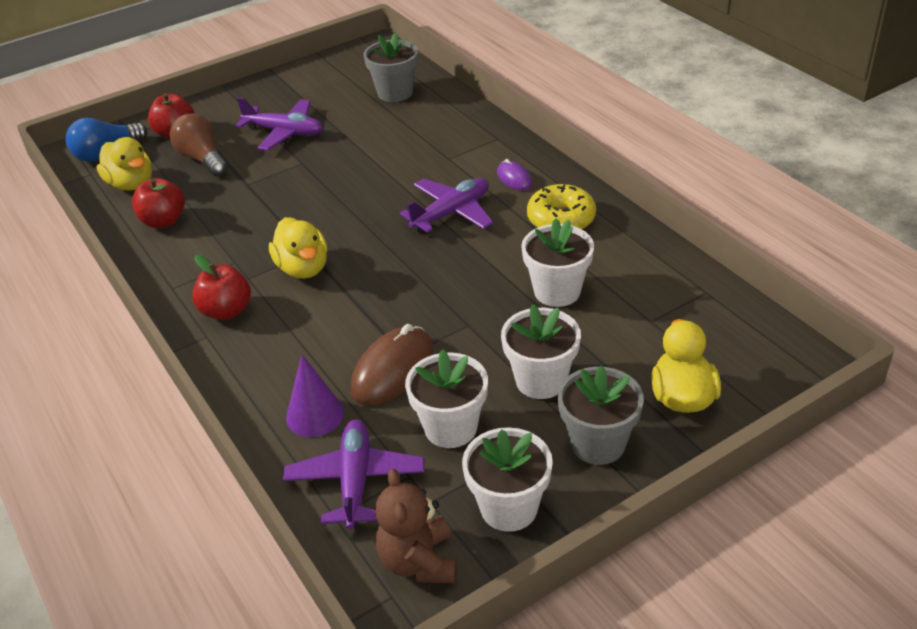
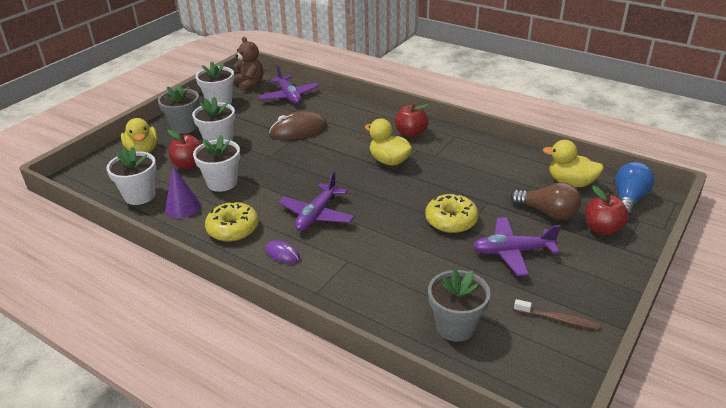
camera: 155 degrees right, 5 degrees down
red apple [132,178,185,228] -> red apple moved to [168,130,202,169]
purple cone [286,355,344,437] -> purple cone moved to [165,165,201,218]
brown mouse [351,324,433,405] -> brown mouse turned 60 degrees clockwise [269,111,327,140]
white flower pot [405,349,488,448] -> white flower pot moved to [106,147,156,205]
none -> yellow donut [425,193,479,233]
none -> brown toothbrush [514,299,599,330]

